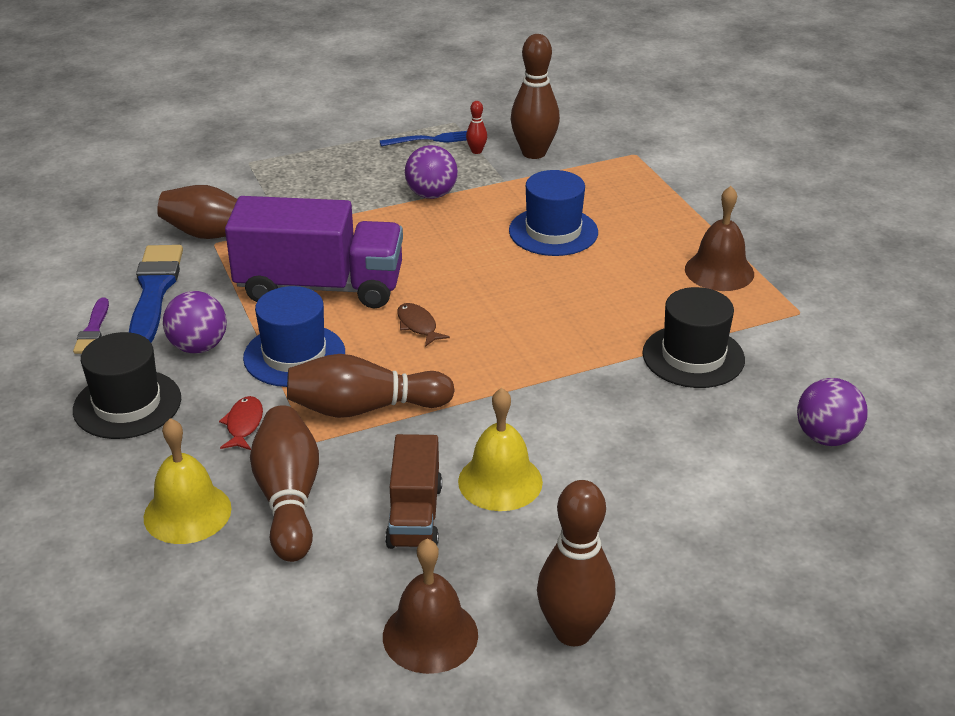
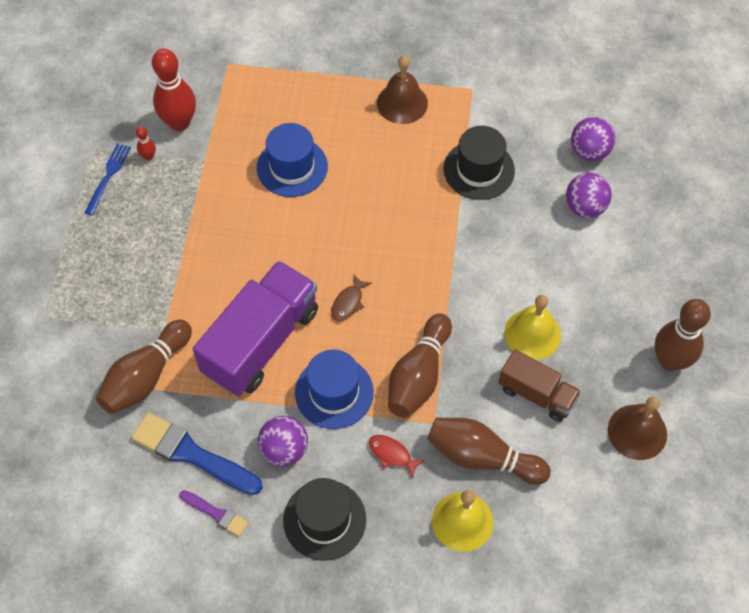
camera: 60 degrees left, 25 degrees up
brown fish [397,303,450,347] -> brown fish turned 60 degrees counterclockwise [331,275,372,321]
purple ball [405,145,458,199] -> purple ball moved to [566,173,612,218]
brown bowling pin [511,34,560,159] -> red bowling pin [152,49,196,131]

